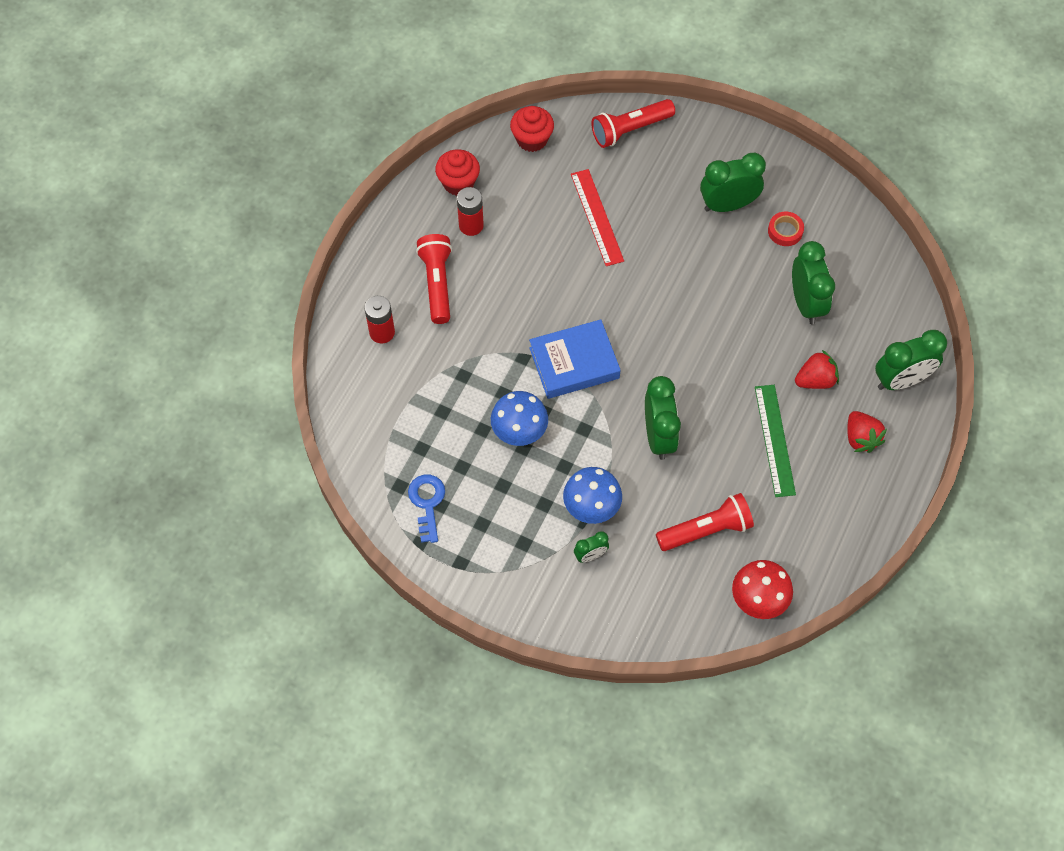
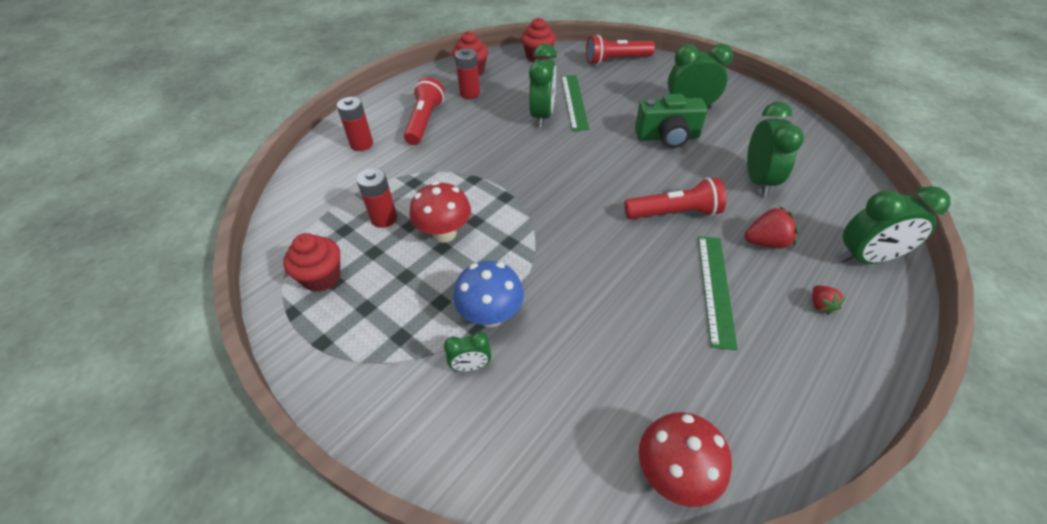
camera: 15 degrees right, 15 degrees down
blue key [408,475,445,543] -> red cupcake [283,233,341,292]
blue mushroom [491,391,548,446] -> red mushroom [410,182,471,243]
blue book [529,319,621,399] -> none
red ruler [571,169,624,266] -> green ruler [561,75,589,131]
green clock [645,376,681,460] -> green clock moved to [529,44,557,127]
red flashlight [656,493,754,551] -> red flashlight moved to [624,177,726,219]
red tape [768,212,804,246] -> none
red strawberry [847,411,887,453] -> red strawberry [812,285,846,315], size x0.60
none -> red battery [357,168,397,228]
none -> green camera [635,94,707,148]

